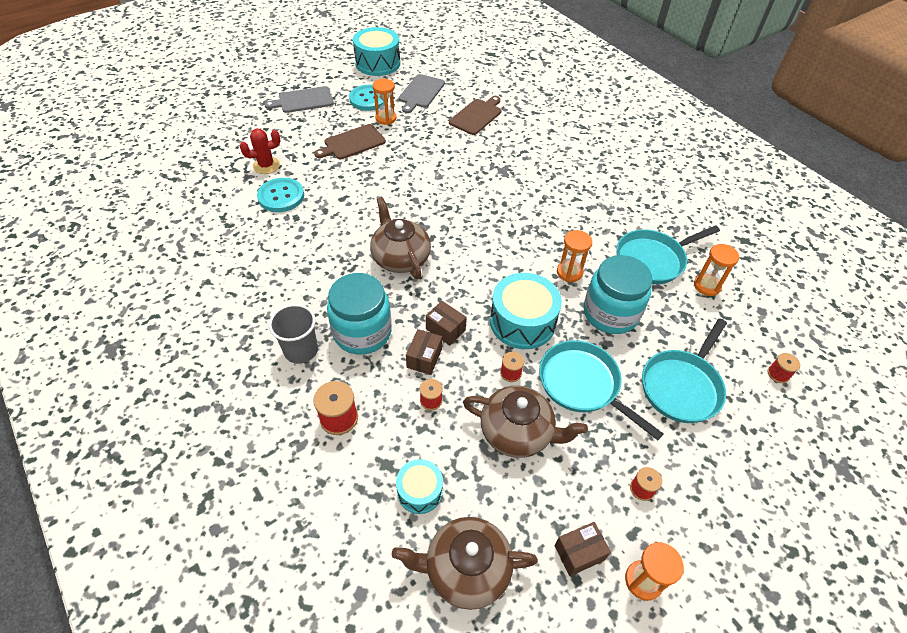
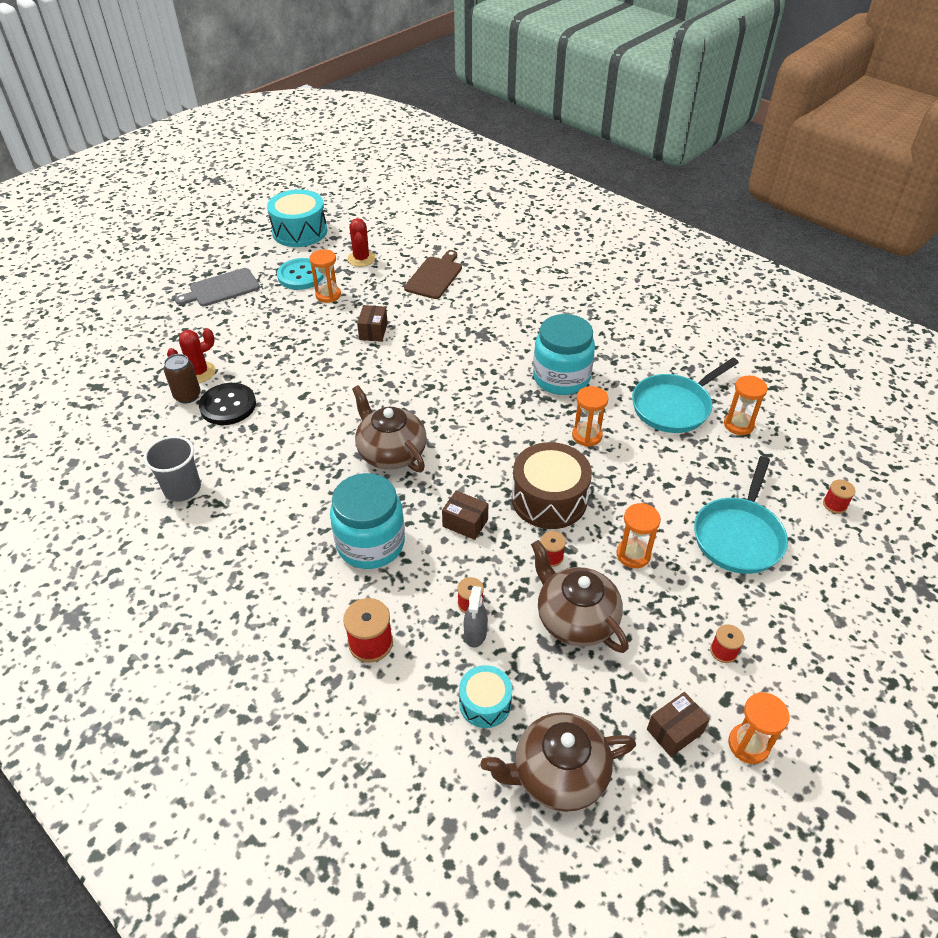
camera: 10 degrees left, 5 degrees down
turquoise button [257,178,304,212] -> black button [199,383,256,425]
grey cup [269,304,318,364] -> grey cup moved to [144,436,201,502]
brown cutting board [314,124,386,159] -> none
grey cutting board [399,74,445,113] -> red cactus [347,218,376,267]
brown box [406,329,442,375] -> brown box moved to [357,305,388,342]
brown teapot [463,386,588,458] -> brown teapot turned 135 degrees counterclockwise [531,540,629,653]
turquoise drum [490,273,562,349] -> brown drum [512,442,592,529]
turquoise pan [539,340,664,440] -> orange hourglass [616,503,661,568]
turquoise jar [584,255,653,334] -> turquoise jar moved to [533,314,595,395]
none -> brown can [164,354,201,403]
none -> grey spray bottle [464,586,488,648]

